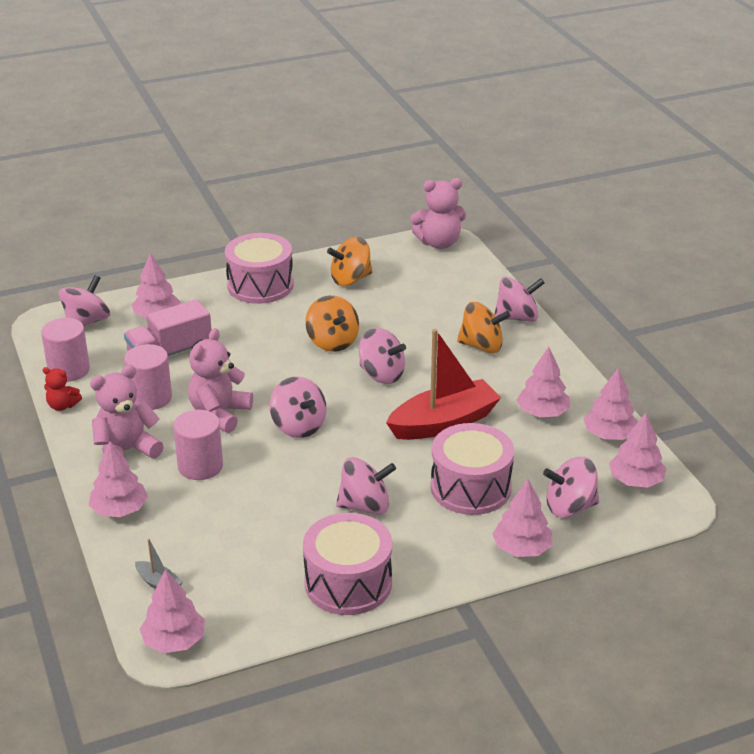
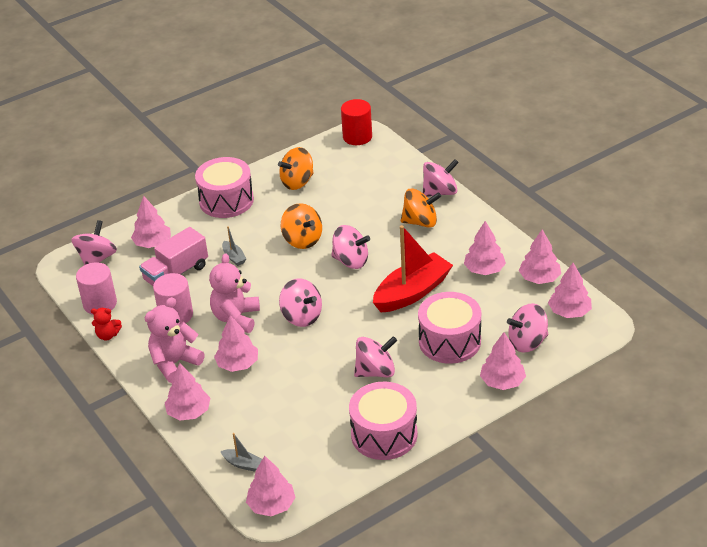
camera: 10 degrees left, 5 degrees up
pink cylinder [173,410,223,480] -> pink tree [214,315,258,372]
pink teddy bear [411,178,466,249] -> red cylinder [341,99,372,145]
none -> grey boat [222,226,246,266]

